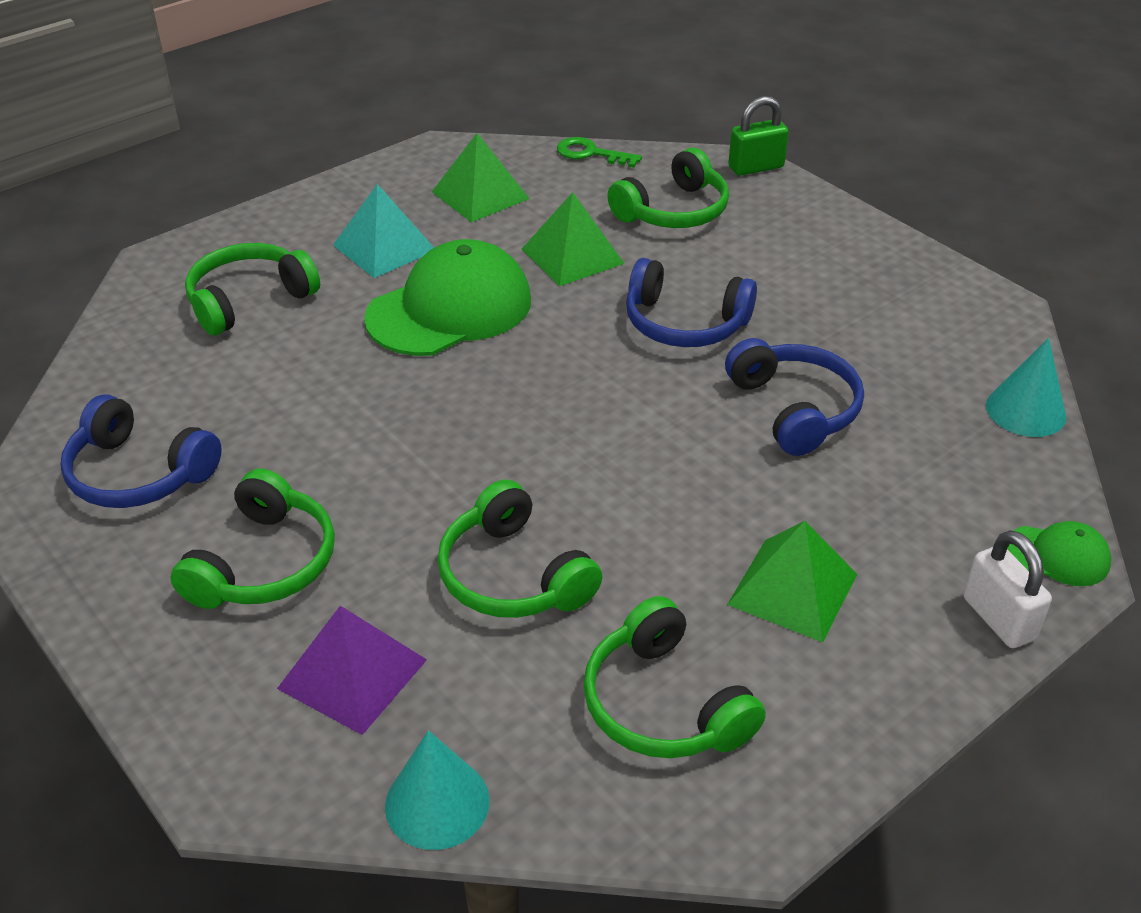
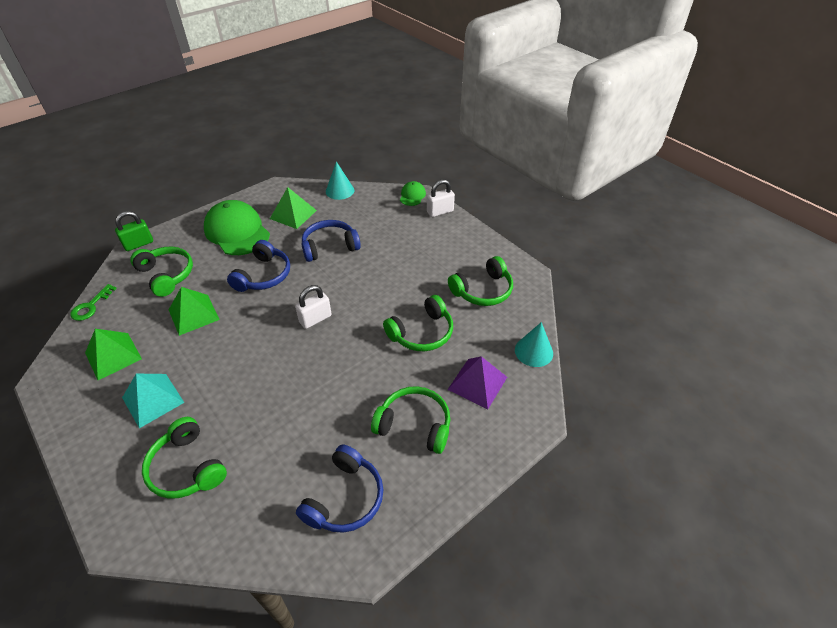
camera: 90 degrees left, 5 degrees up
green cap [364,239,531,356] -> green cap moved to [204,200,270,255]
green pyramid [727,521,857,642] -> green pyramid moved to [270,187,317,229]
green padlock [728,96,789,176] -> green padlock turned 75 degrees clockwise [115,211,153,251]
none -> white padlock [295,285,332,329]

